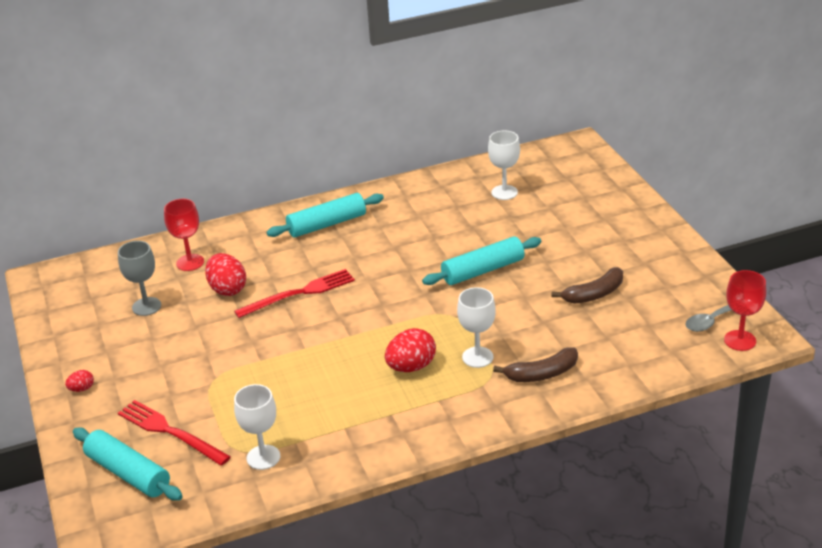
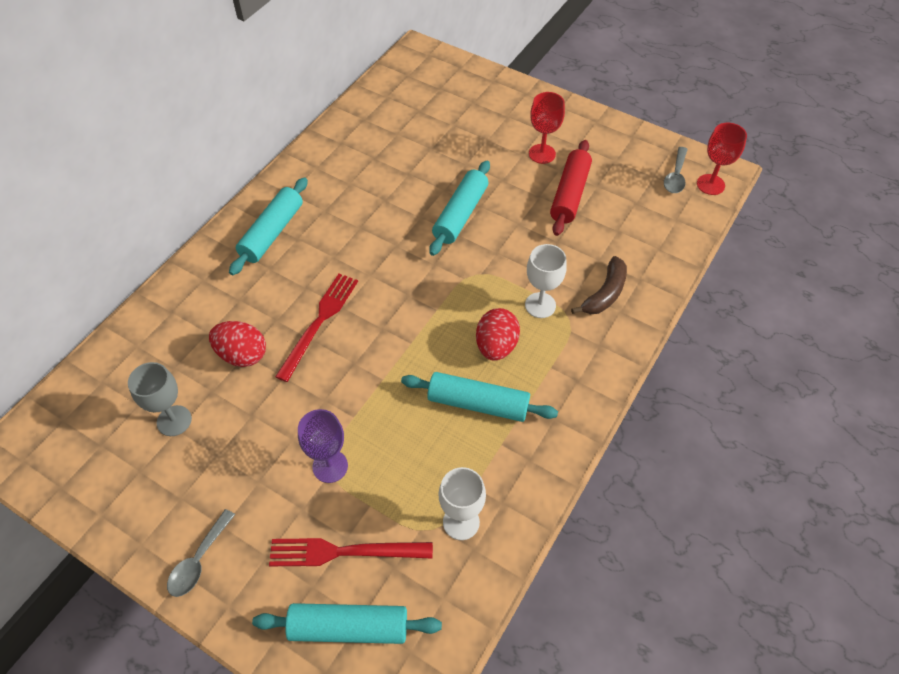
camera: 40 degrees left, 20 degrees up
red egg [65,370,94,392] -> grey spoon [167,509,235,597]
red goblet [164,199,204,271] -> red goblet moved to [529,92,565,164]
white goblet [488,130,520,200] -> none
brown banana [551,267,623,304] -> red rolling pin [550,140,592,236]
none -> purple goblet [298,409,348,483]
none -> turquoise rolling pin [401,372,558,422]

